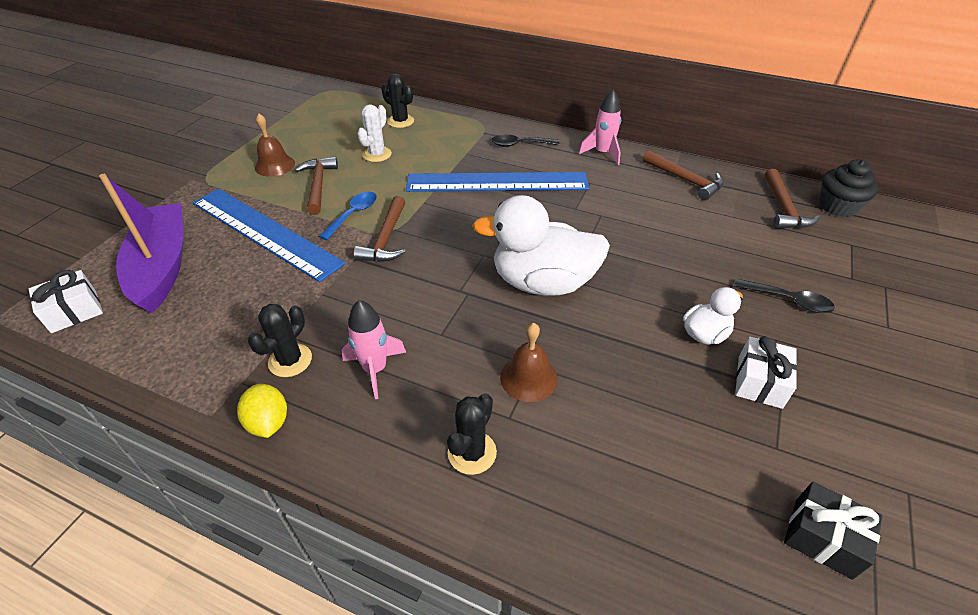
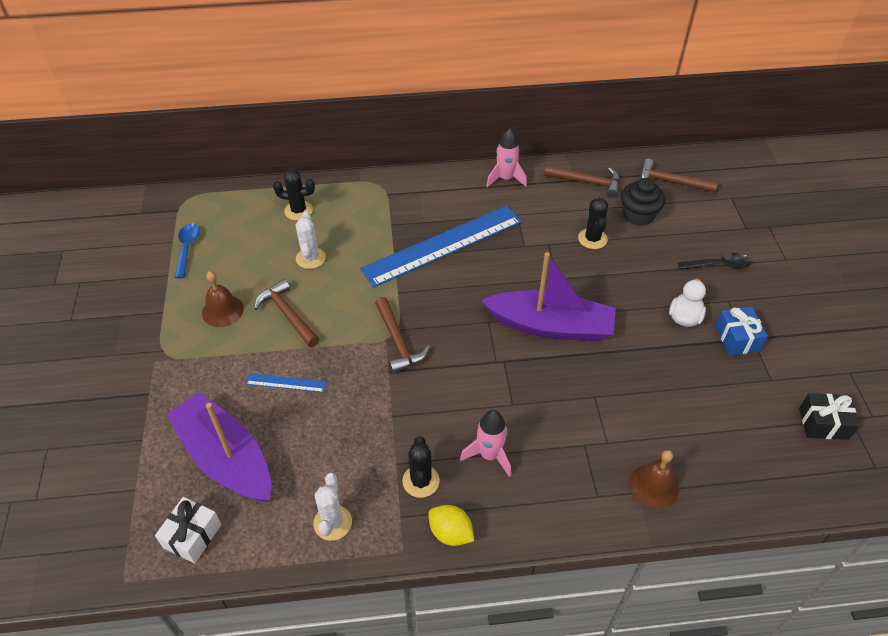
camera: 30 degrees left, 5 degrees up
blue ruler [193,189,346,282] -> blue ruler [246,373,327,393], size x0.40
blue spoon [319,192,377,240] -> blue spoon moved to [175,223,200,278]
black cactus [447,393,497,475] -> black cactus moved to [578,198,608,249]
white duck [472,195,610,296] -> purple boat [481,252,616,342]
black spoon [492,134,560,147] -> none
brown bell [500,323,558,402] -> brown bell moved to [630,450,679,508]
white gift [735,336,797,409] -> blue gift [715,307,768,355]
brown hammer [765,169,820,229] -> brown hammer turned 135 degrees clockwise [640,159,718,193]
black cupcake [819,159,878,217] -> black cupcake moved to [621,178,665,226]
none -> white cactus [313,473,352,541]

